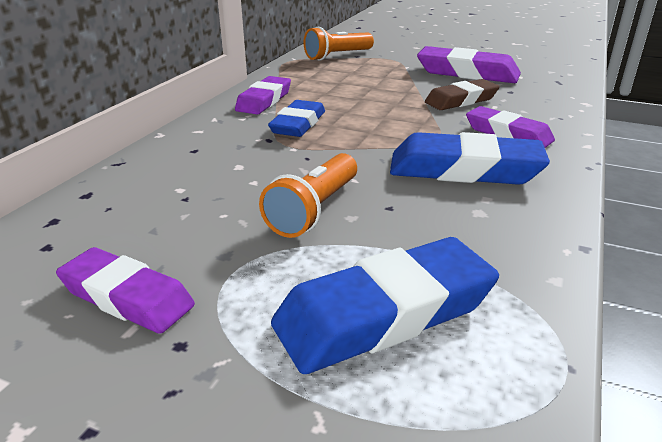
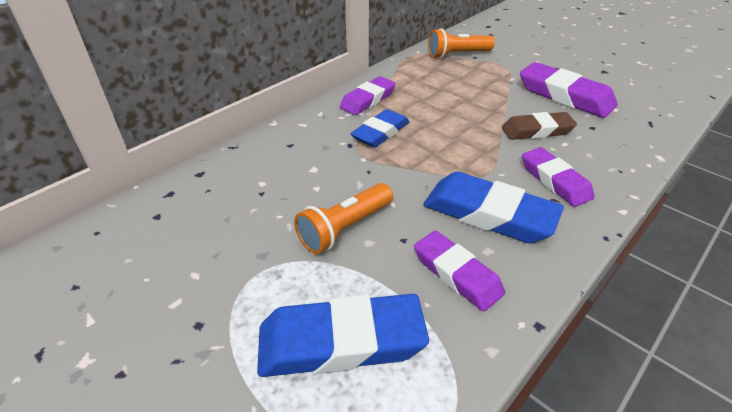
camera: 20 degrees right, 10 degrees up
purple eraser [56,247,195,334] -> purple eraser moved to [414,231,505,311]

